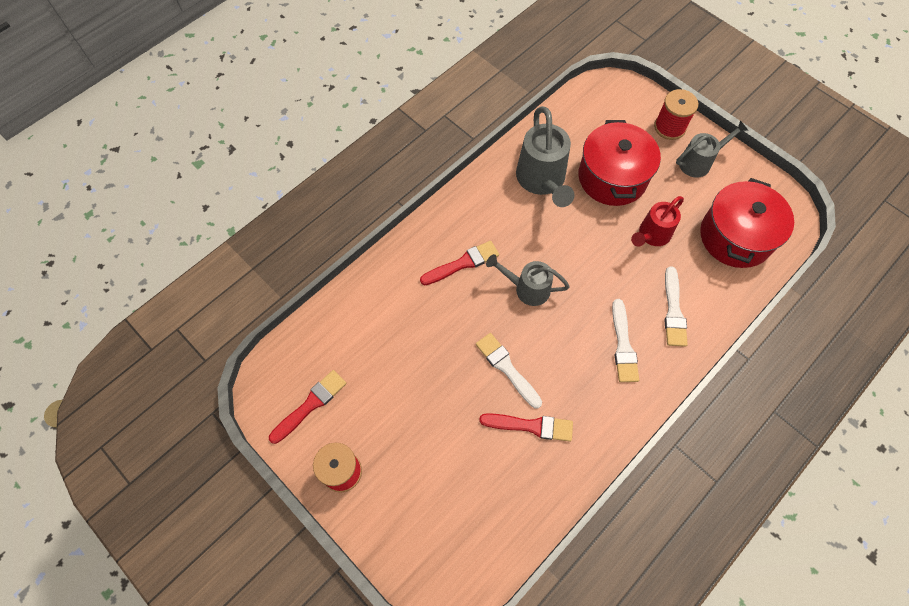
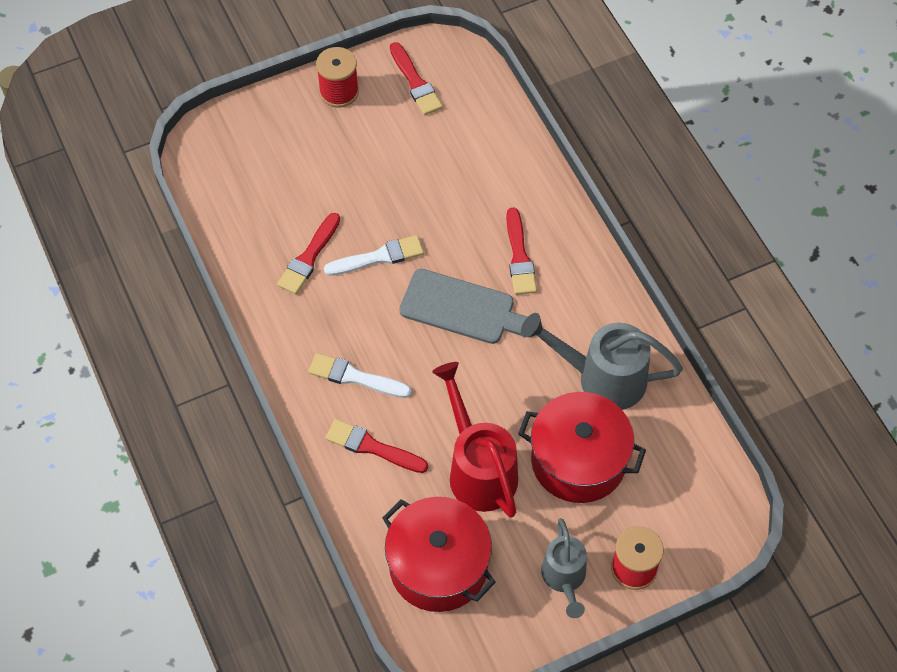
camera: 110 degrees right, 5 degrees down
grey watering can [486,254,570,306] -> grey cutting board [399,269,533,344]
red watering can [631,196,684,247] -> red watering can [432,362,518,518], size x1.57
white brush [664,266,688,347] -> red brush [325,419,428,473]

